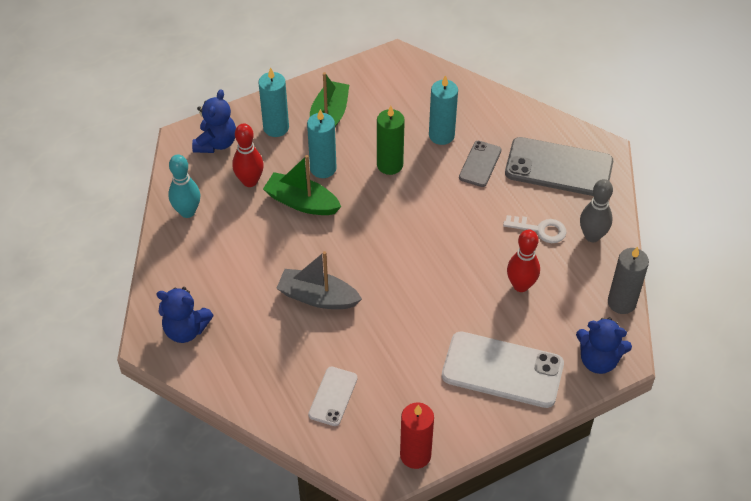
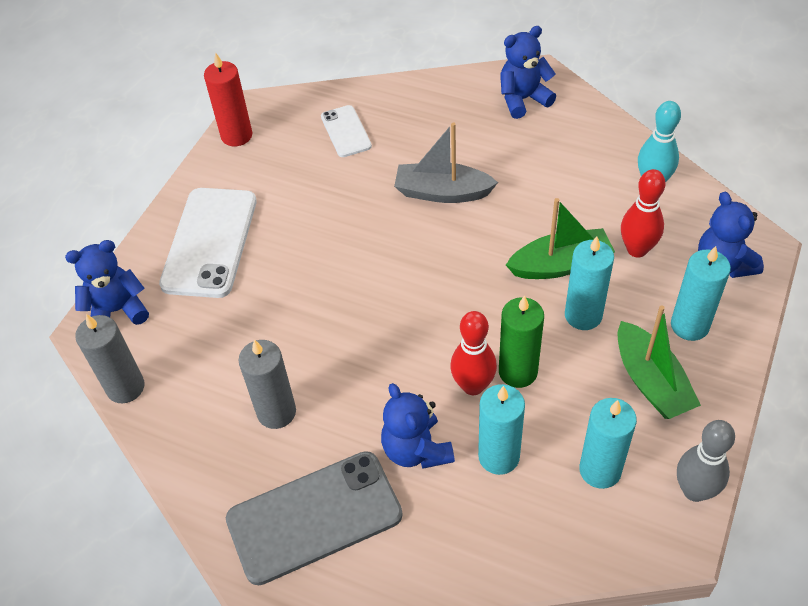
camera: 145 degrees right, 0 degrees up
grey boat [276,251,362,309] -> grey boat turned 150 degrees counterclockwise [394,122,498,203]
white phone [442,331,564,408] -> white phone turned 60 degrees counterclockwise [159,188,257,298]
grey phone [459,141,502,187] -> blue teddy bear [381,383,455,469]
white key [503,215,567,243] -> grey candle [239,339,296,429]
red bowling pin [507,230,540,292] -> red bowling pin moved to [450,311,497,395]
grey bowling pin [580,179,613,242] -> grey bowling pin moved to [677,420,735,502]
none -> turquoise candle [579,398,637,489]

